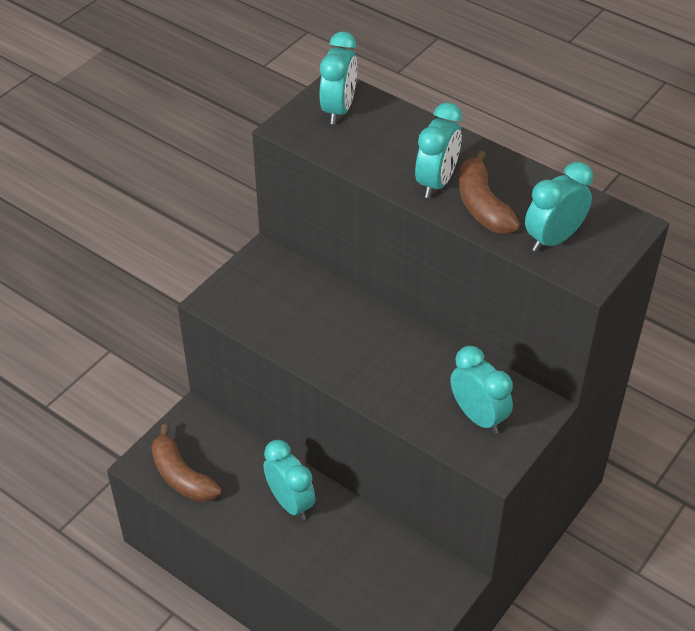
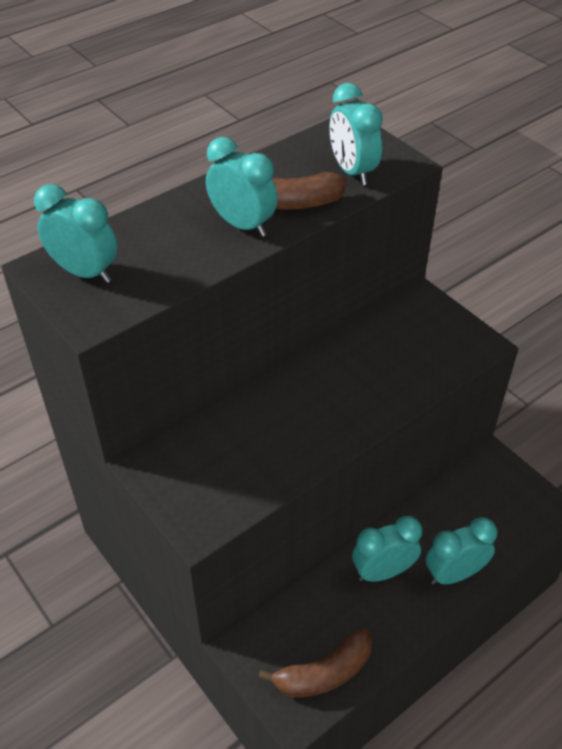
camera: 75 degrees left, 0 degrees up
turquoise clock [450,346,513,434] -> turquoise clock moved to [426,517,497,585]

